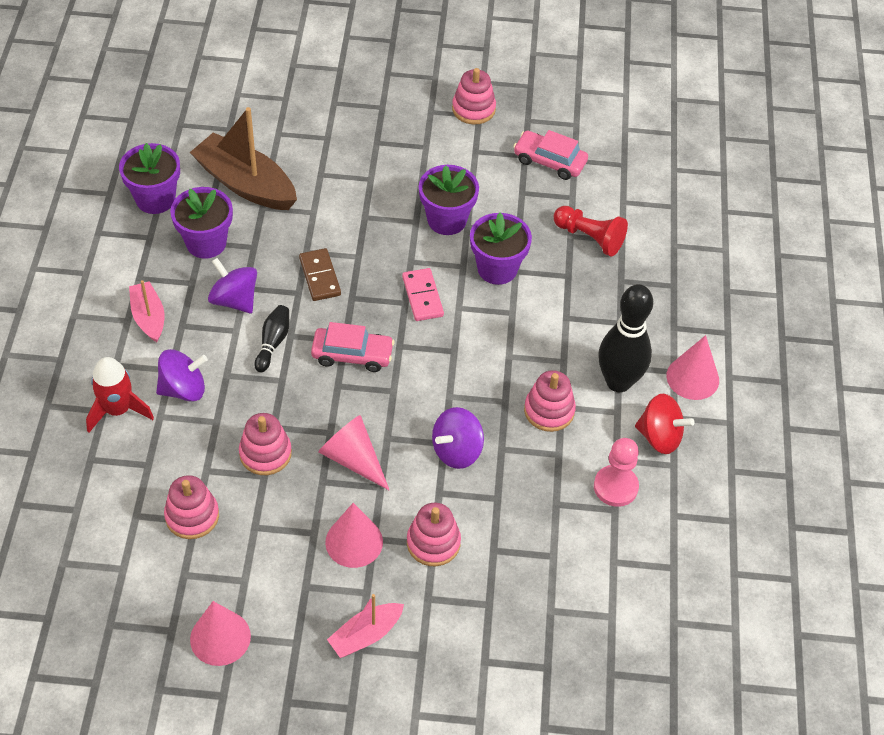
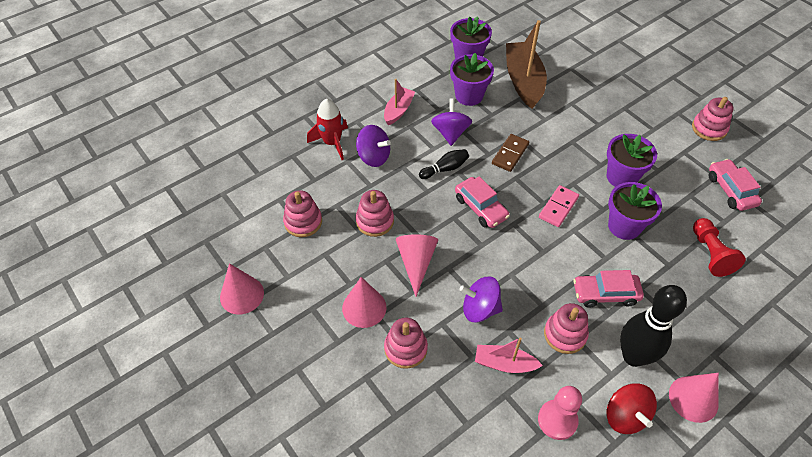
camera: 50 degrees right, 0 degrees up
pink boat [327,594,404,658] -> pink boat moved to [475,337,543,373]
none -> pink car [573,270,644,308]

